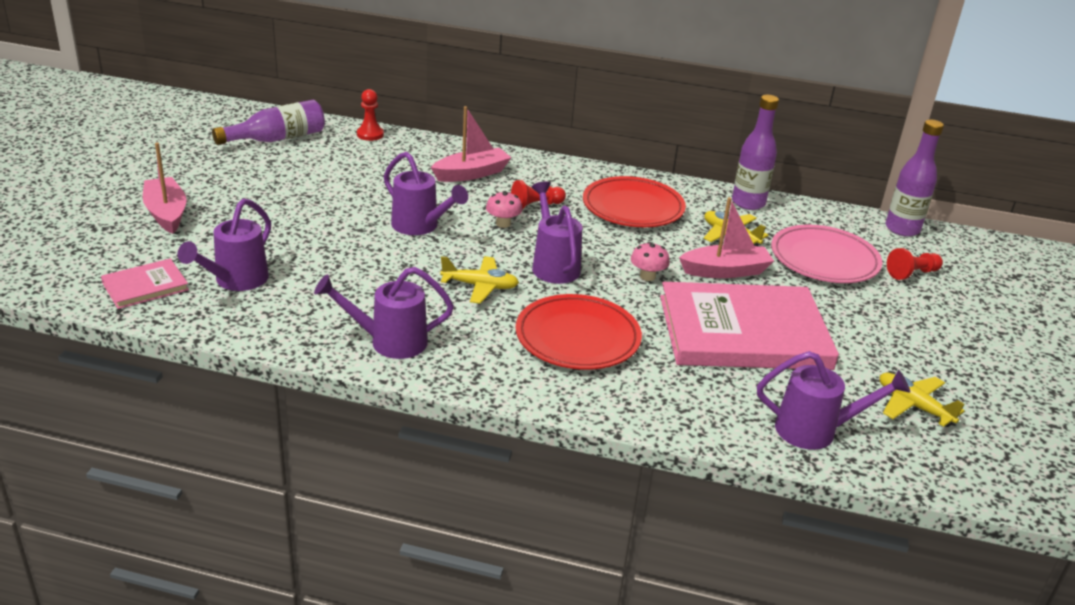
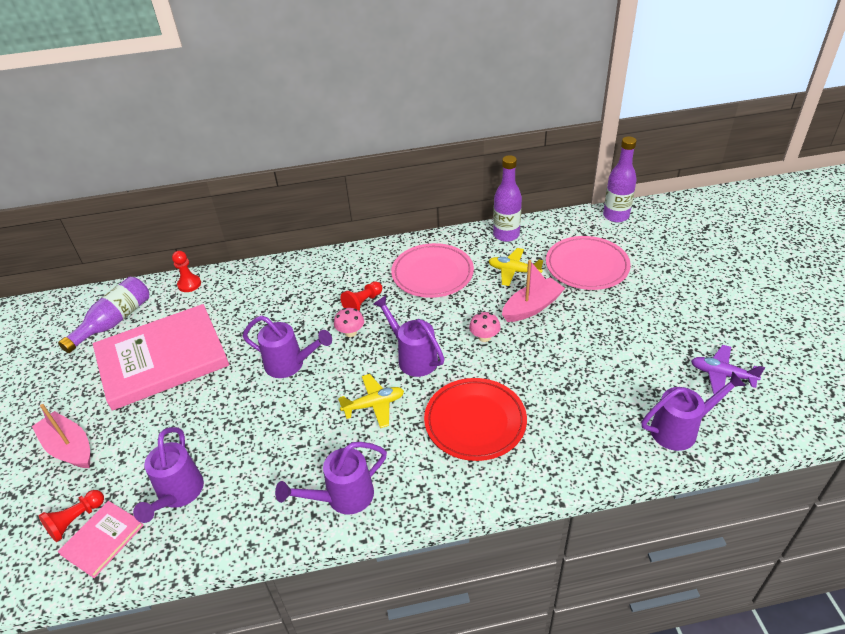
camera: 20 degrees left, 10 degrees up
pink boat [431,106,511,182] -> none
red plate [583,176,686,227] -> pink plate [391,243,474,298]
pink book [660,282,839,370] -> pink book moved to [93,304,229,411]
yellow plane [880,373,965,427] -> purple plane [691,345,765,394]
red pawn [887,248,943,280] -> red pawn moved to [39,490,104,542]

